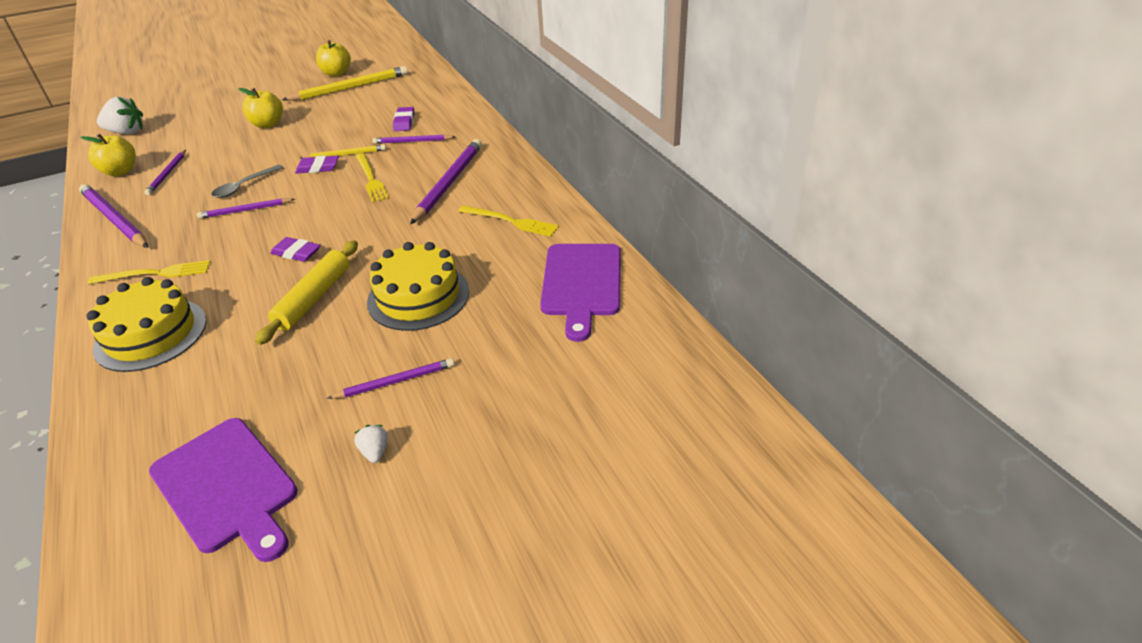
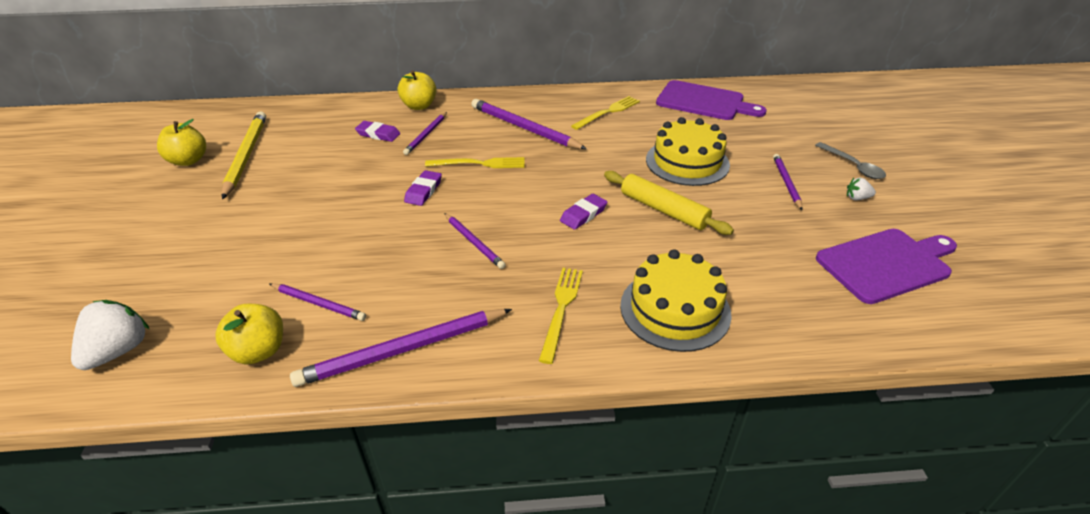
camera: 70 degrees left, 0 degrees up
purple pencil [197,198,295,219] -> purple pencil turned 45 degrees counterclockwise [444,213,506,269]
grey spoon [211,165,283,198] -> grey spoon moved to [815,142,886,179]
yellow apple [238,88,283,128] -> yellow apple moved to [398,70,437,110]
yellow pencil [300,145,386,158] -> none

